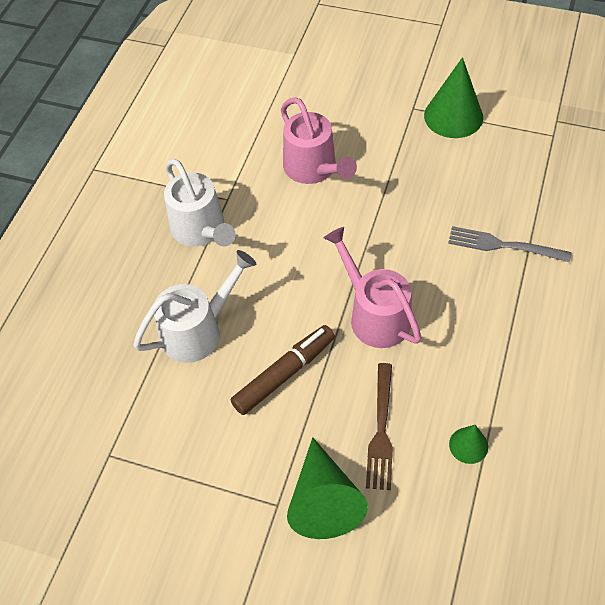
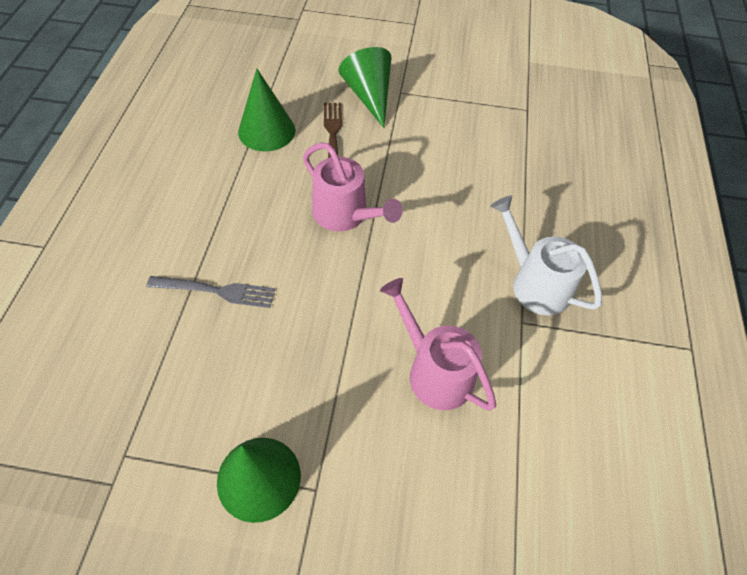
camera: 165 degrees right, 0 degrees up
white watering can [133,250,256,363] -> none
brown marker [231,325,335,415] -> none
green cone [449,425,488,464] -> green cone [238,69,295,151], size x1.94

